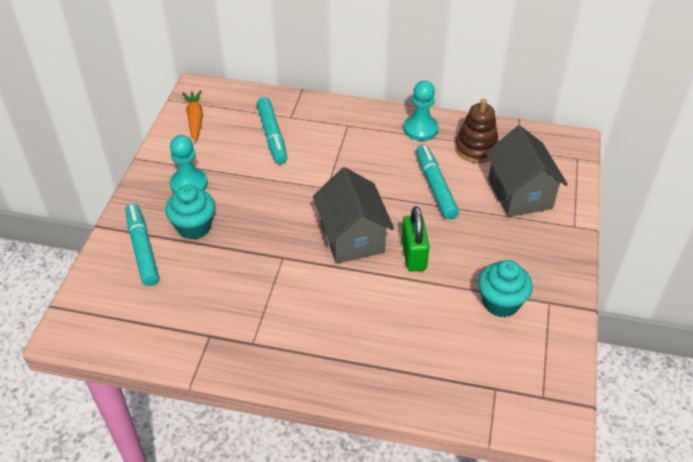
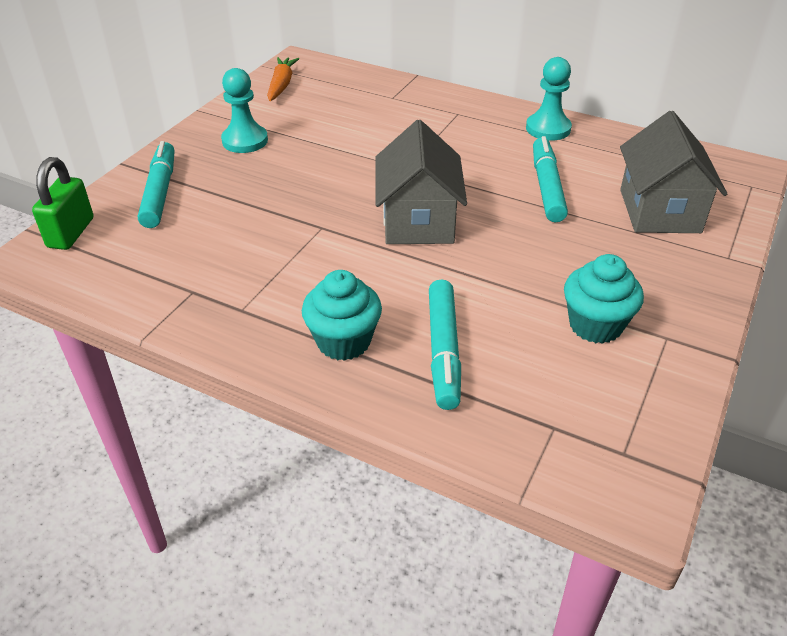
camera: 15 degrees right, 5 degrees down
turquoise cupcake [165,185,216,240] -> turquoise cupcake moved to [302,270,382,361]
turquoise marker [257,97,287,164] -> turquoise marker moved to [429,279,461,410]
green padlock [402,206,429,272] -> green padlock moved to [32,157,93,250]
brown stacking toy [455,99,499,163] -> none

